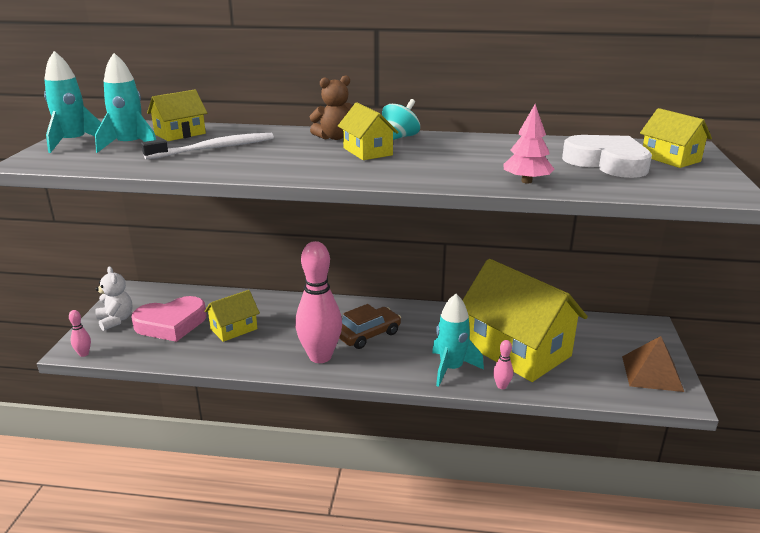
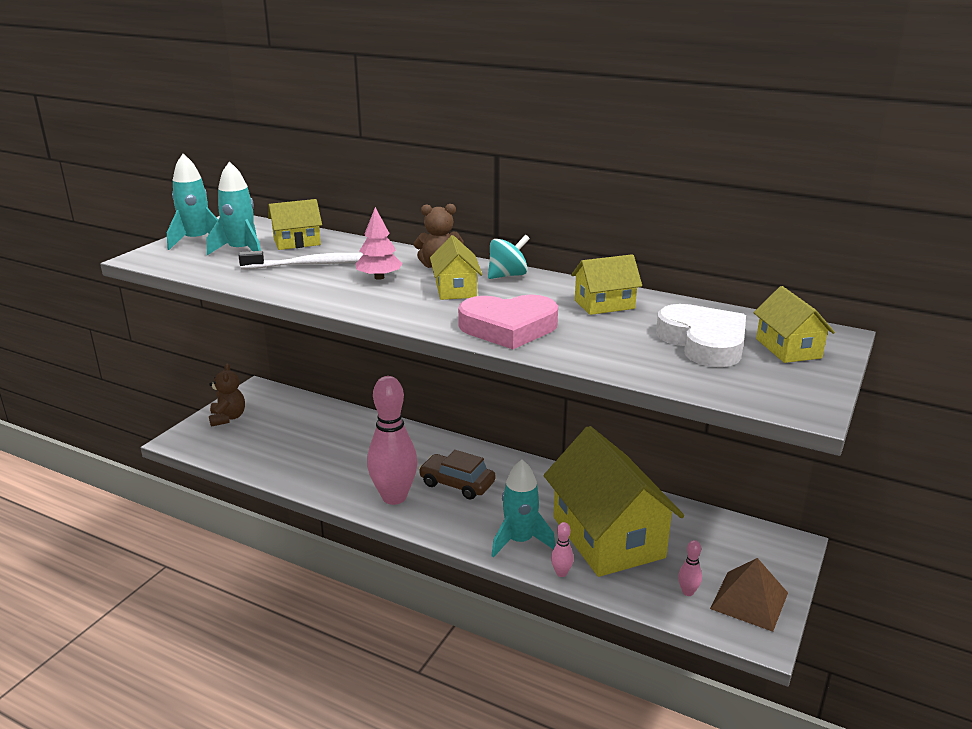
camera: 20 degrees right, 0 degrees up
pink bowling pin [69,310,91,357] -> pink bowling pin moved to [678,540,702,596]
white teddy bear [95,266,133,331] -> brown teddy bear [209,363,245,427]
pink heart [131,296,206,342] -> pink heart moved to [458,295,558,349]
yellow house [204,290,260,342] -> yellow house moved to [571,254,642,315]
brown car [339,304,401,349] -> brown car turned 135 degrees counterclockwise [419,450,496,499]
pink tree [504,104,555,184] -> pink tree moved to [356,207,403,280]

